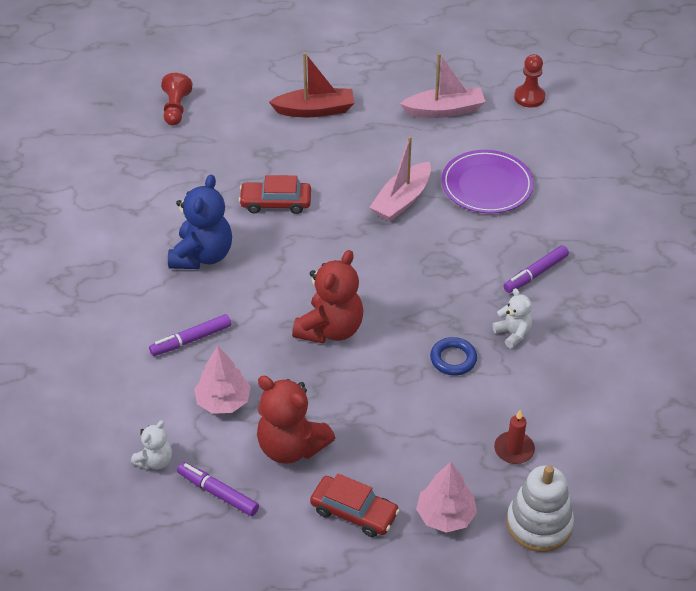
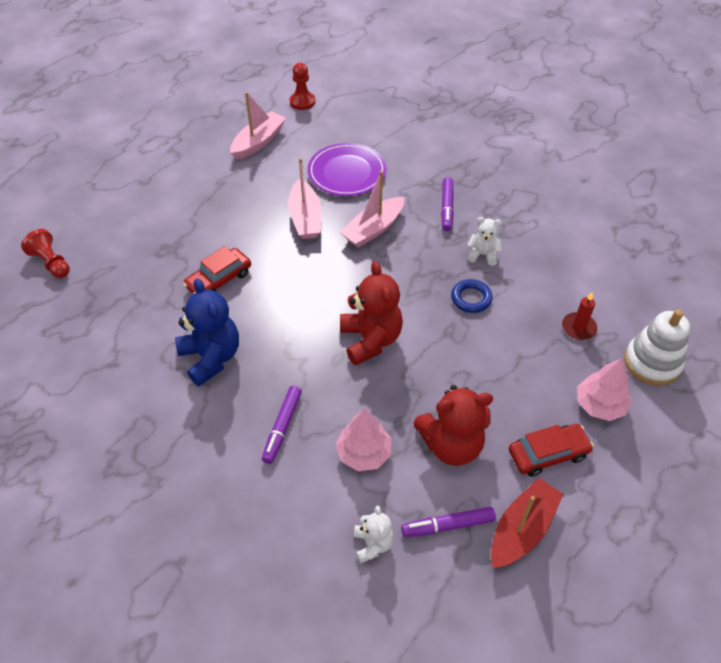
camera: 45 degrees left, 5 degrees up
red boat [269,52,354,117] -> red boat moved to [491,478,563,568]
none -> pink boat [340,171,404,248]

